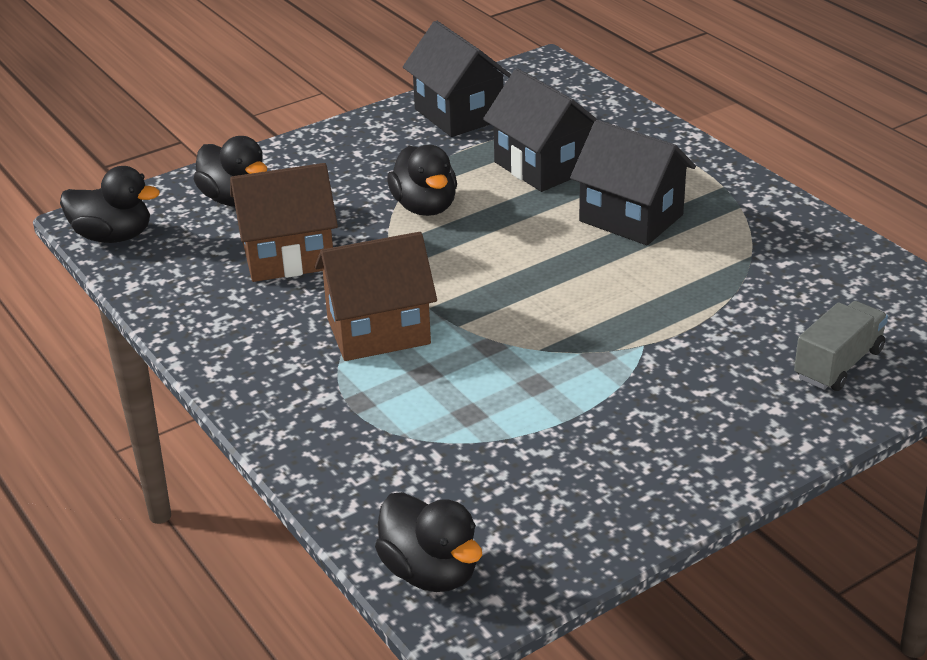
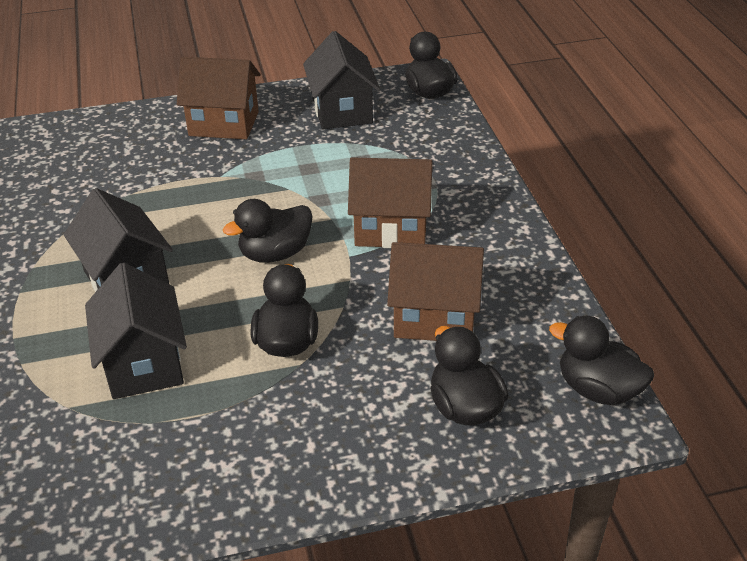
camera: 160 degrees left, 5 degrees up
black house [403,21,511,137] -> black house moved to [303,31,380,129]
grey truck [794,301,888,391] -> none
none -> brown house [177,57,260,139]
none -> black duck [223,199,313,263]

